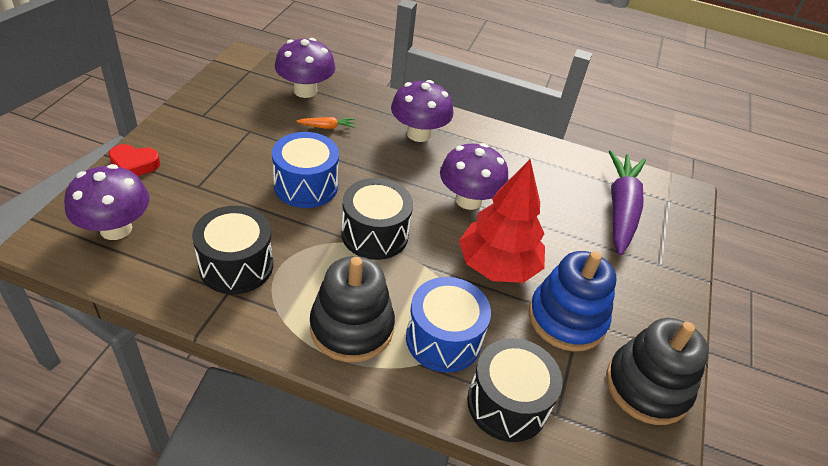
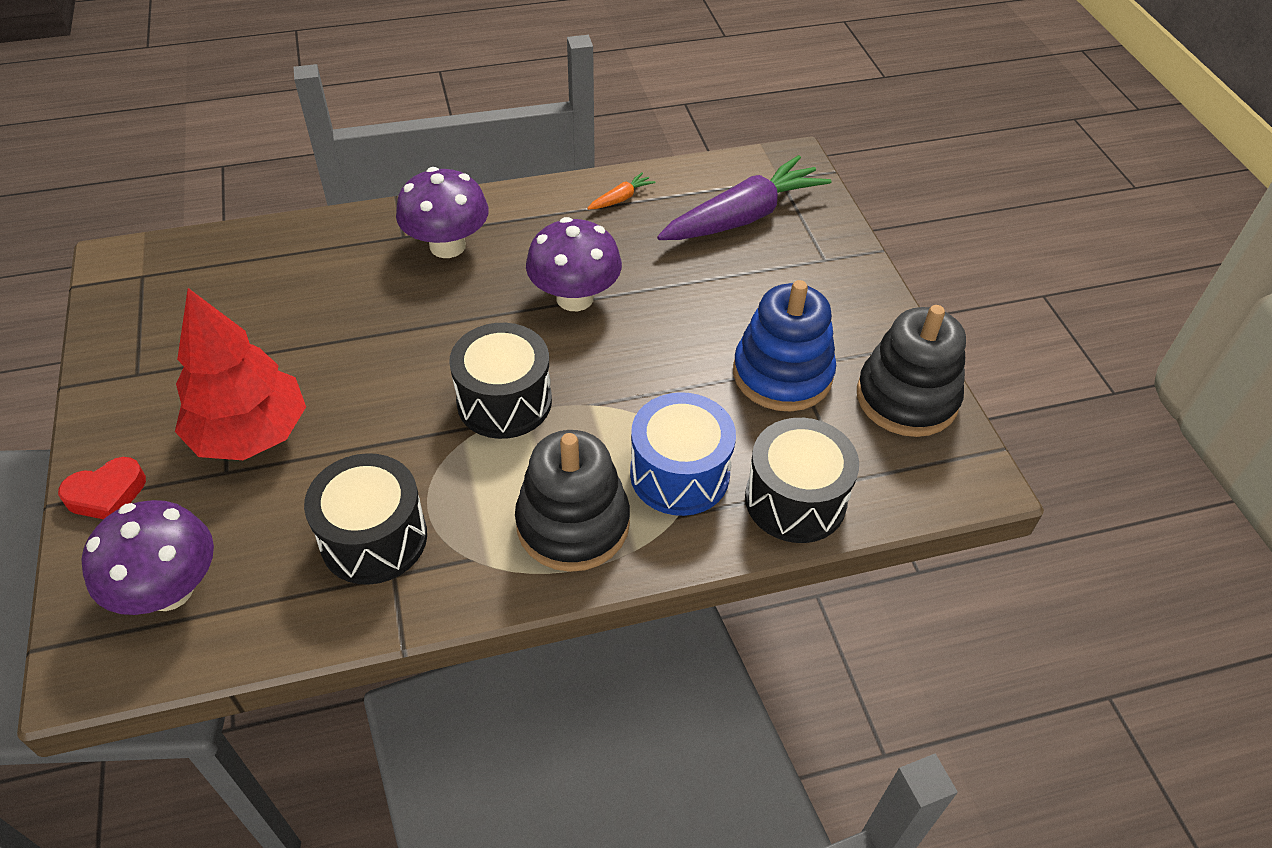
camera: 30 degrees left, 5 degrees up
blue drum [272,132,339,208] -> none
purple mushroom [275,38,335,98] -> none
orange carrot [297,117,355,129] -> orange carrot moved to [587,172,655,210]
red tree [459,159,545,283] -> red tree moved to [175,288,306,460]
purple carrot [609,150,646,255] -> purple carrot turned 75 degrees clockwise [657,155,831,240]

